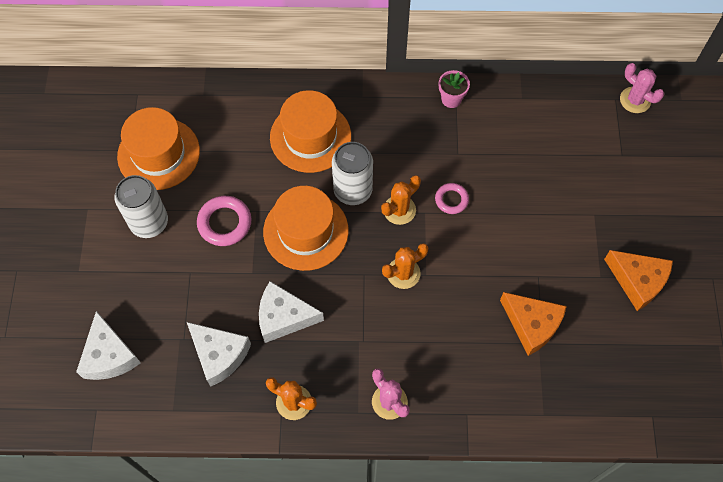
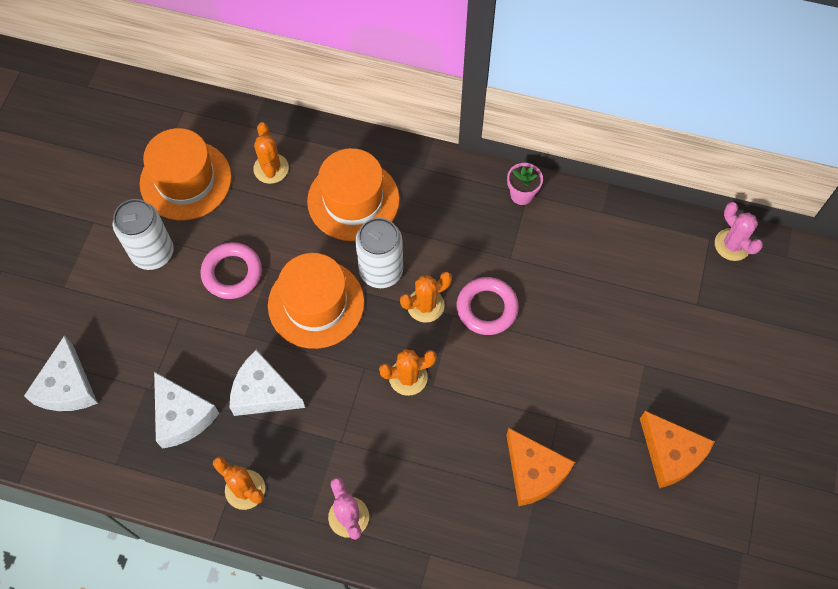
camera: 15 degrees right, 0 degrees up
pink ring [435,183,469,214] -> pink ring [457,277,519,335], size x1.59
none -> orange cactus [253,122,289,184]

